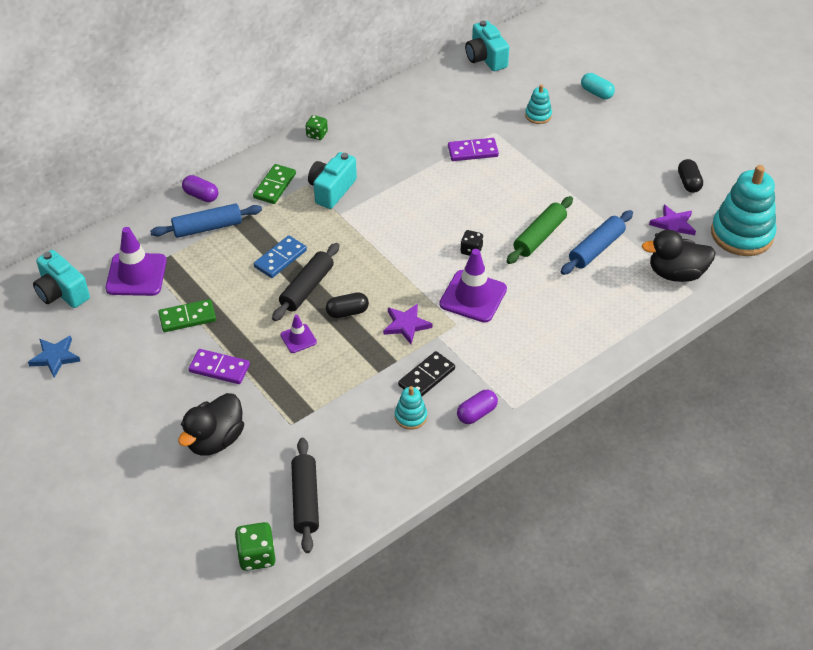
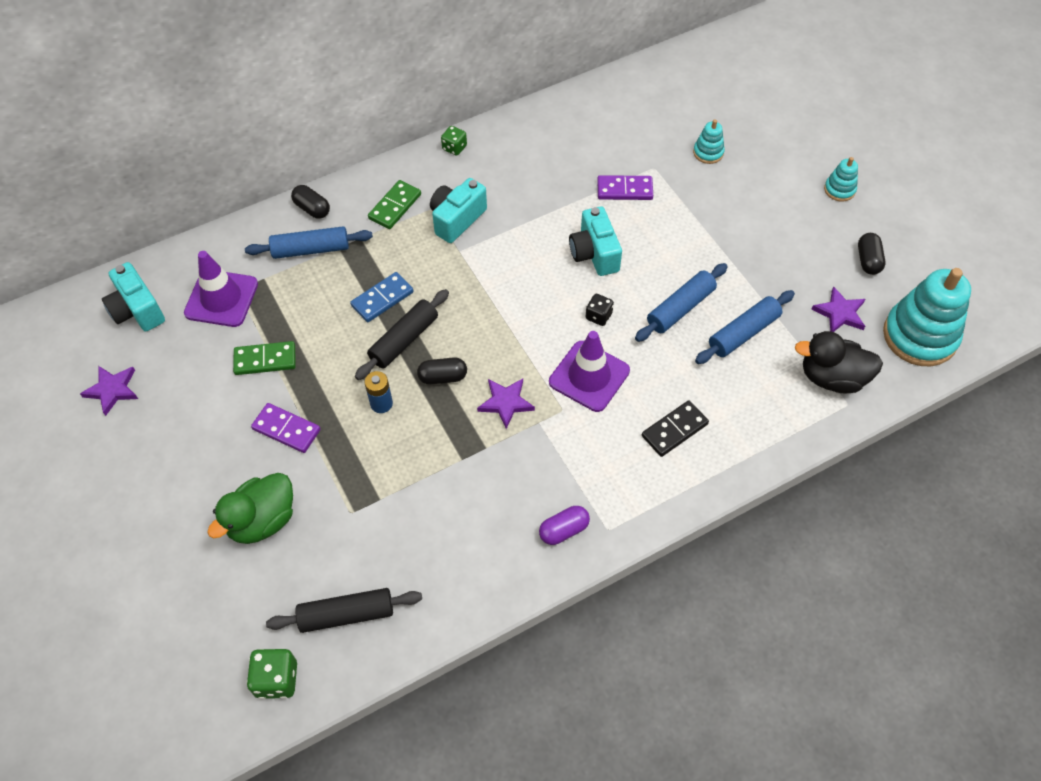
camera: 10 degrees right, 10 degrees up
blue star [28,336,80,378] -> purple star [80,366,138,416]
black duck [178,393,244,456] -> green duck [208,473,293,544]
purple capsule [182,175,218,202] -> black capsule [291,185,330,219]
purple traffic cone [281,315,317,353] -> blue battery [364,371,393,413]
black rolling pin [291,438,319,553] -> black rolling pin turned 75 degrees clockwise [266,588,422,633]
turquoise stacking toy [395,386,427,430] -> turquoise stacking toy moved to [824,157,858,202]
black domino [398,351,455,396] -> black domino moved to [642,400,709,457]
turquoise camera [465,21,509,71] -> turquoise camera moved to [569,206,622,276]
green rolling pin [507,196,573,264] -> blue rolling pin [635,263,728,342]
turquoise capsule [581,73,615,99] -> none

